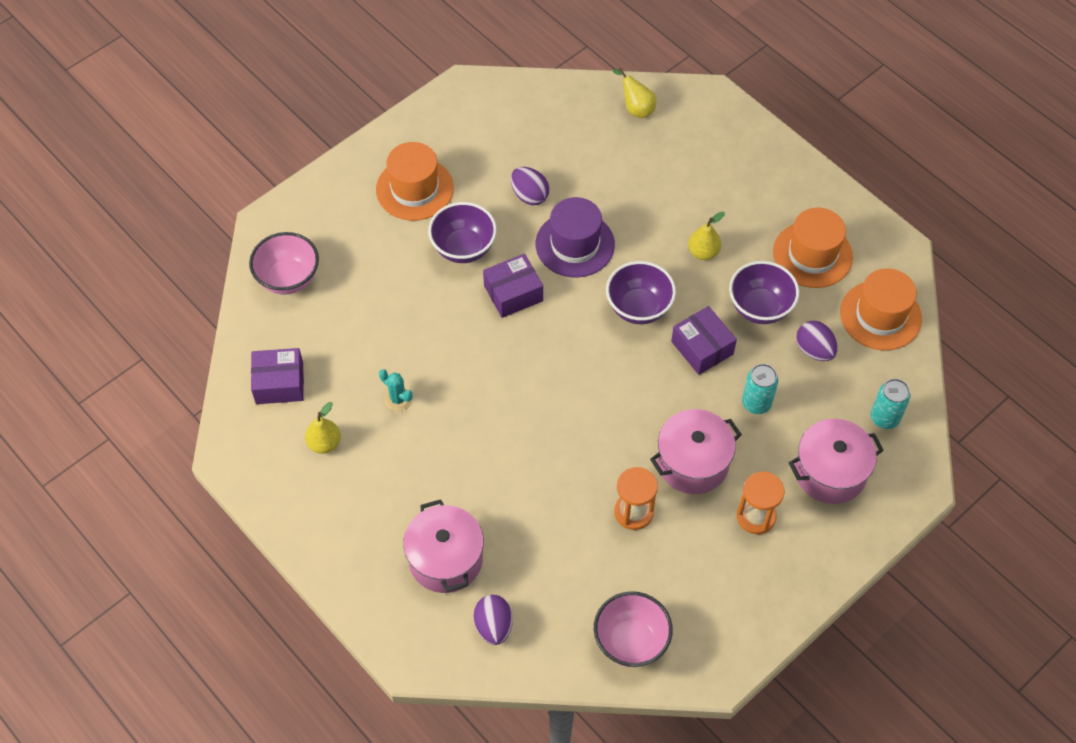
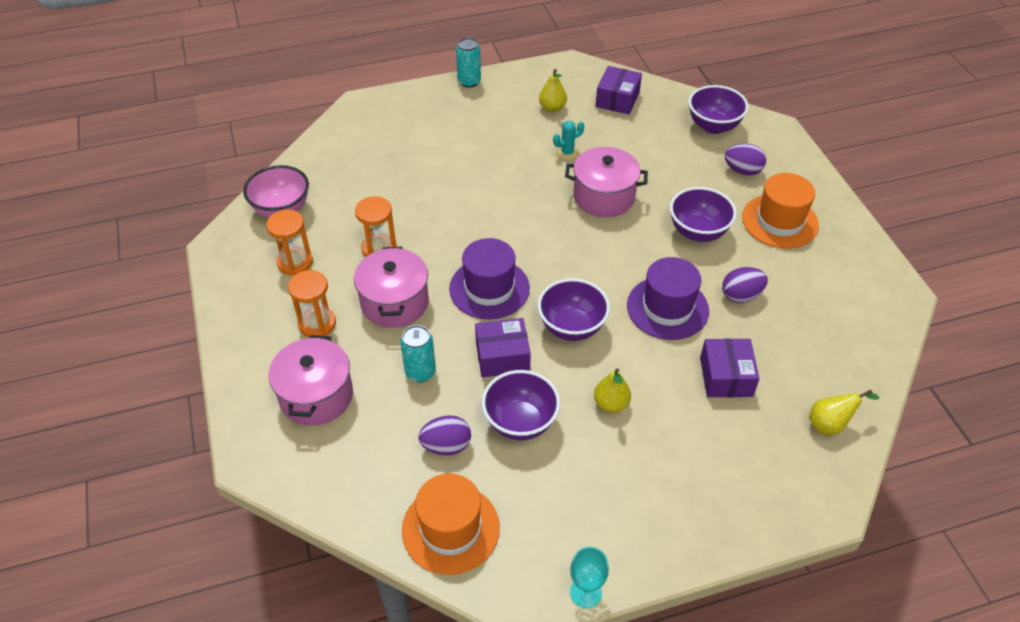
camera: 115 degrees right, 10 degrees down
pink bowl [249,232,319,295] -> purple bowl [689,85,749,134]
pink pot [403,499,484,593] -> pink pot moved to [565,147,648,217]
purple egg [474,595,513,645] -> purple egg moved to [725,144,766,175]
purple box [483,254,543,318] -> purple box moved to [700,338,760,397]
orange hat [773,208,853,288] -> none
turquoise can [871,379,910,429] -> turquoise can moved to [456,38,481,88]
none -> orange hourglass [266,210,313,276]
none -> purple hat [449,238,530,319]
none -> turquoise goblet [570,547,609,608]

